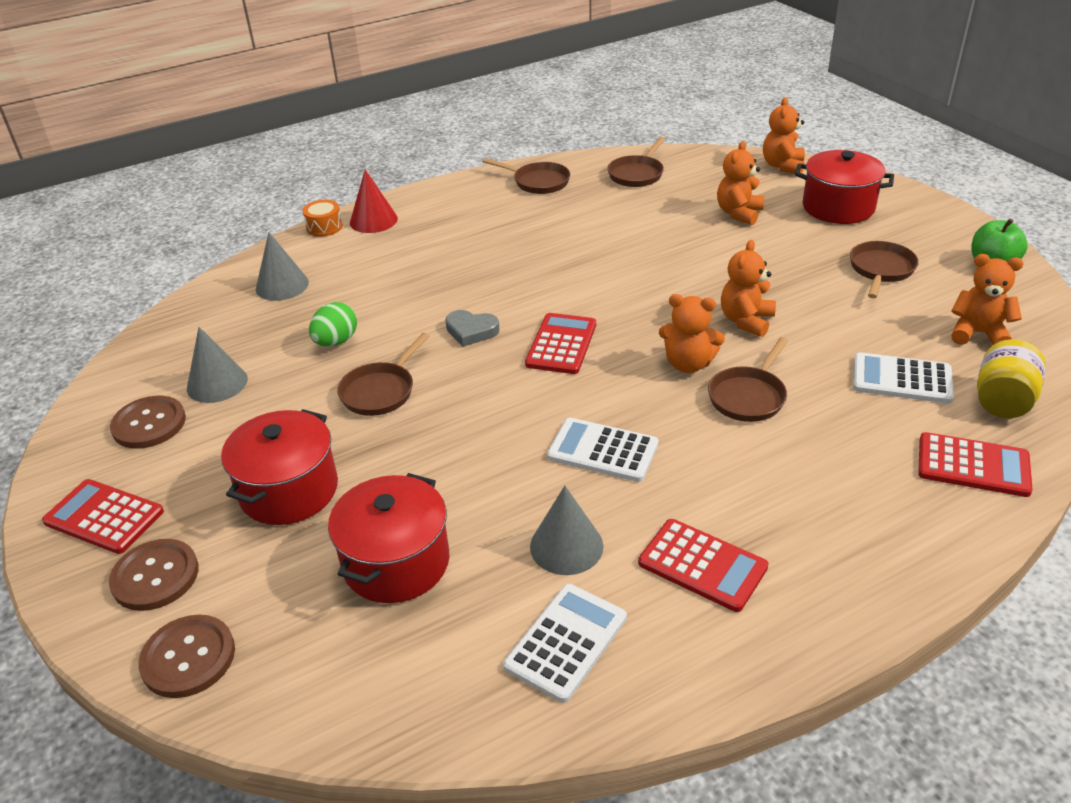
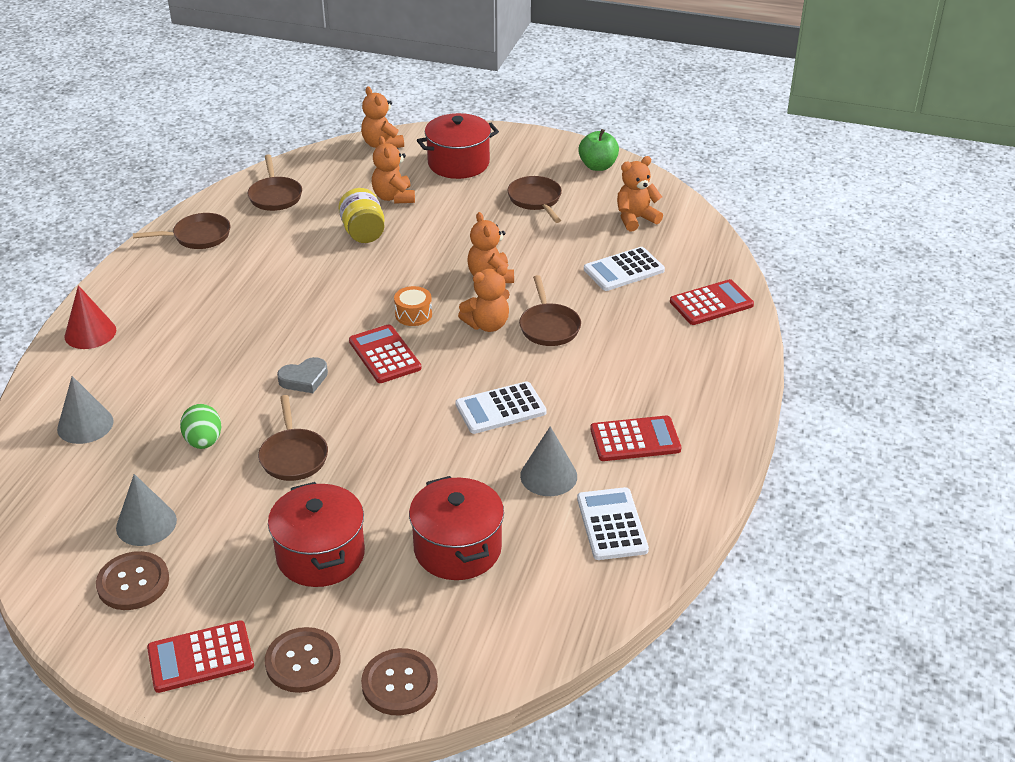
camera: 45 degrees left, 0 degrees up
orange drum [303,200,343,237] -> orange drum moved to [394,286,432,326]
yellow jar [977,339,1046,418] -> yellow jar moved to [338,188,385,243]

